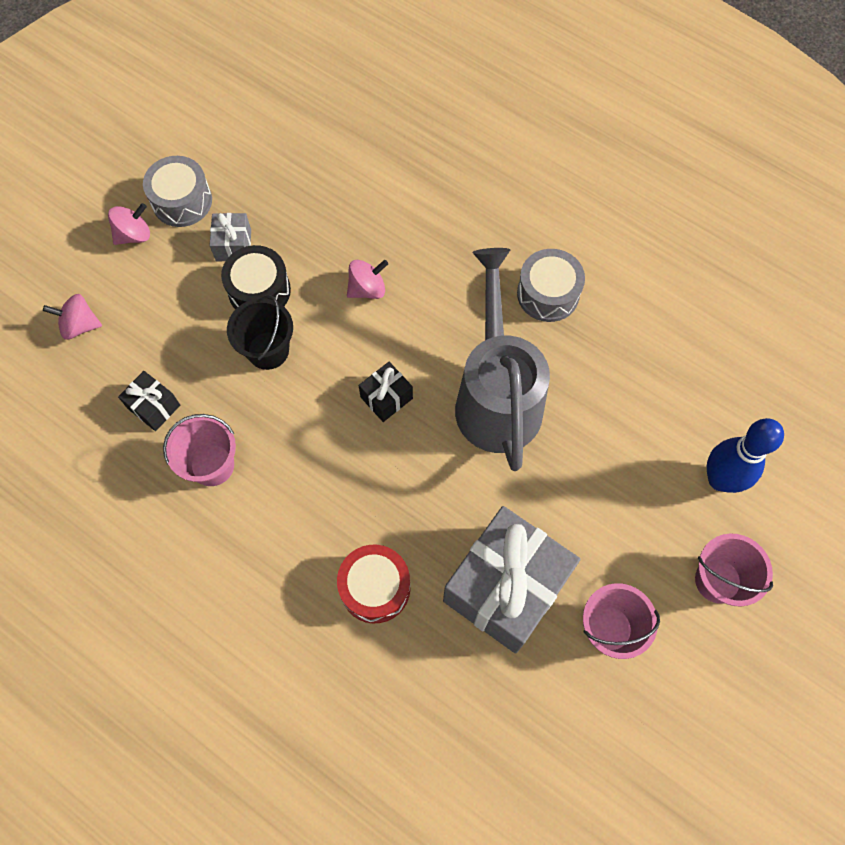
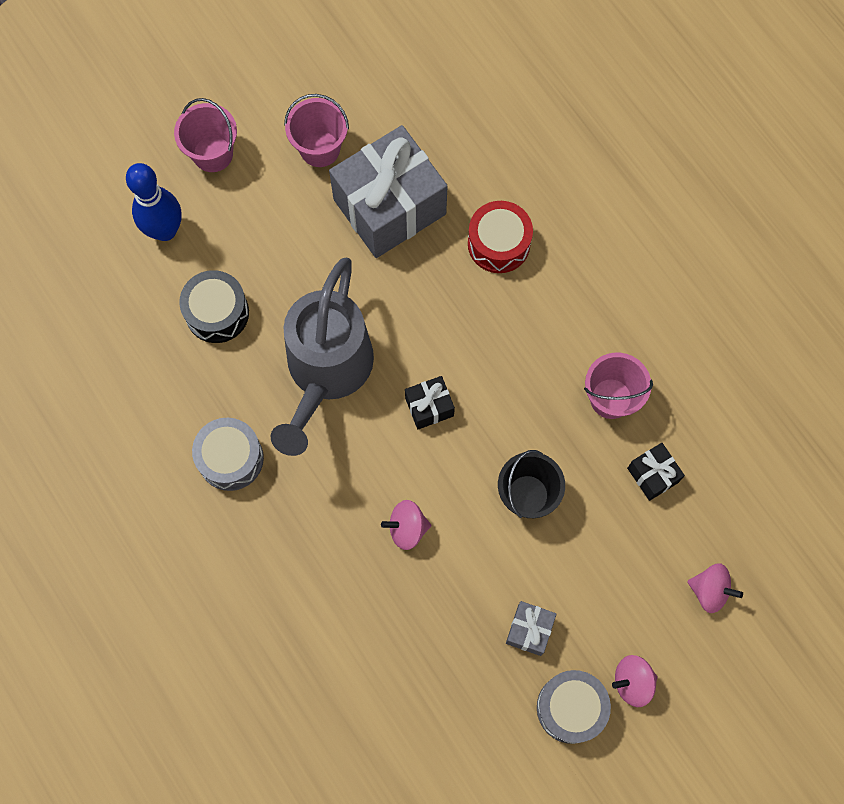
camera: 160 degrees left, 5 degrees up
black drum [221,245,291,310] -> black drum moved to [179,270,249,343]

